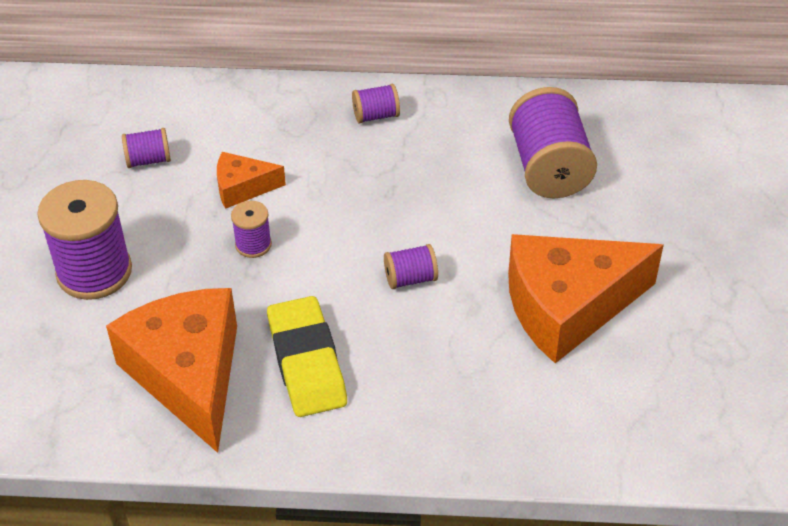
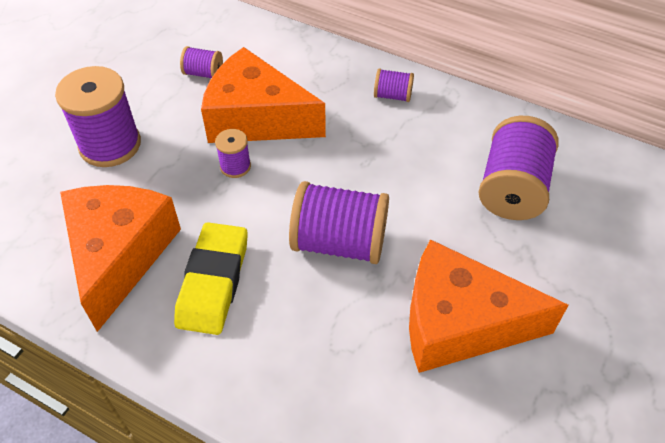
camera: 25 degrees right, 5 degrees up
orange cheese [217,152,286,209] -> orange cheese [201,47,326,143], size x2.06
purple spool [384,244,438,289] -> purple spool [289,181,389,264], size x2.03

